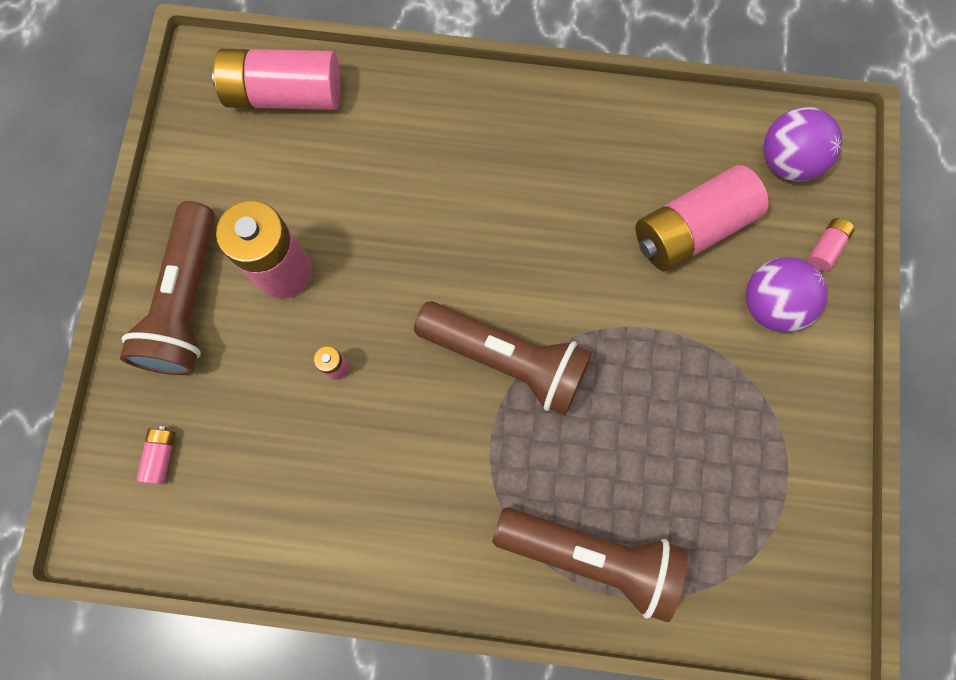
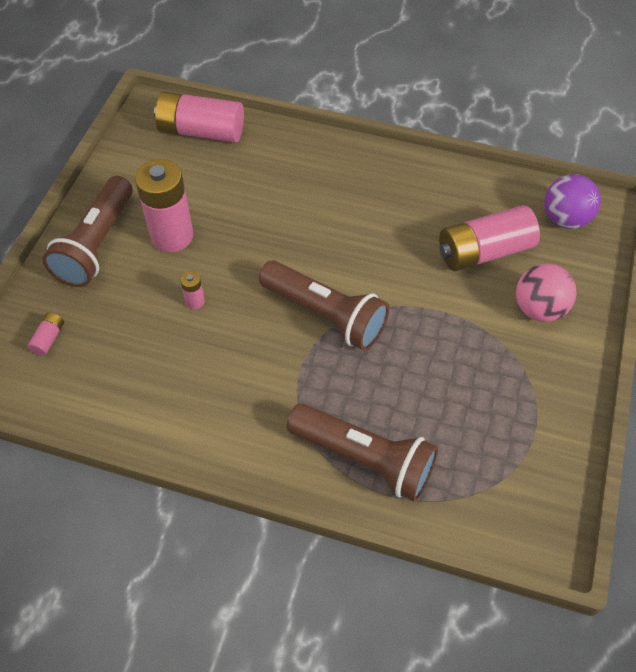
camera: 10 degrees right, 20 degrees down
purple ball [746,257,828,332] -> pink ball [516,264,576,322]
pink battery [808,218,855,271] -> none

